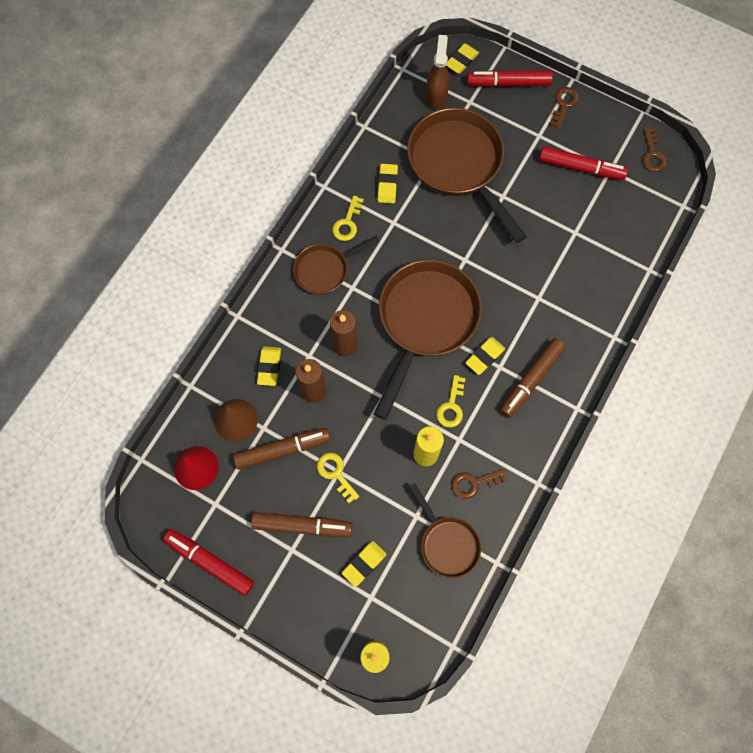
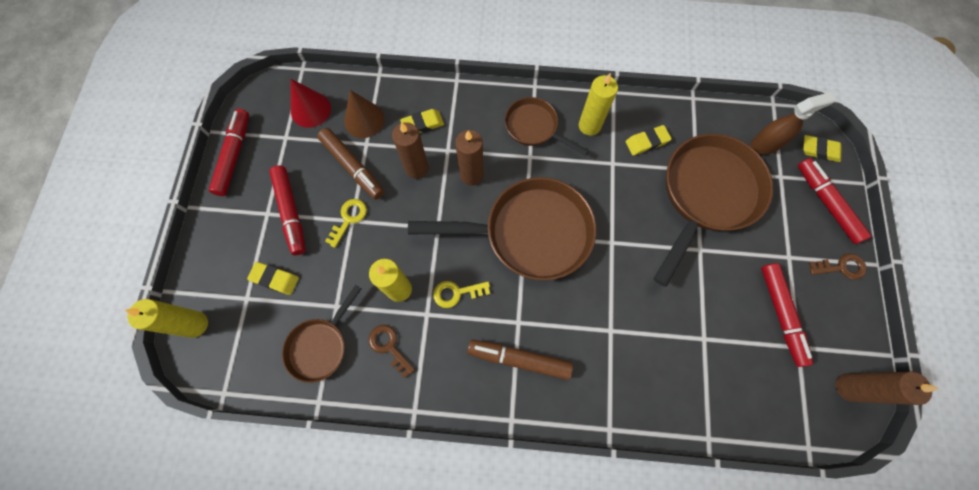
camera: 65 degrees right, 0 degrees up
brown marker [251,512,352,537] -> red marker [269,165,306,255]
yellow key [332,195,364,241] -> yellow candle [579,73,618,136]
yellow eraser [465,337,505,375] -> none
brown key [642,128,667,172] -> brown candle [836,371,939,405]

